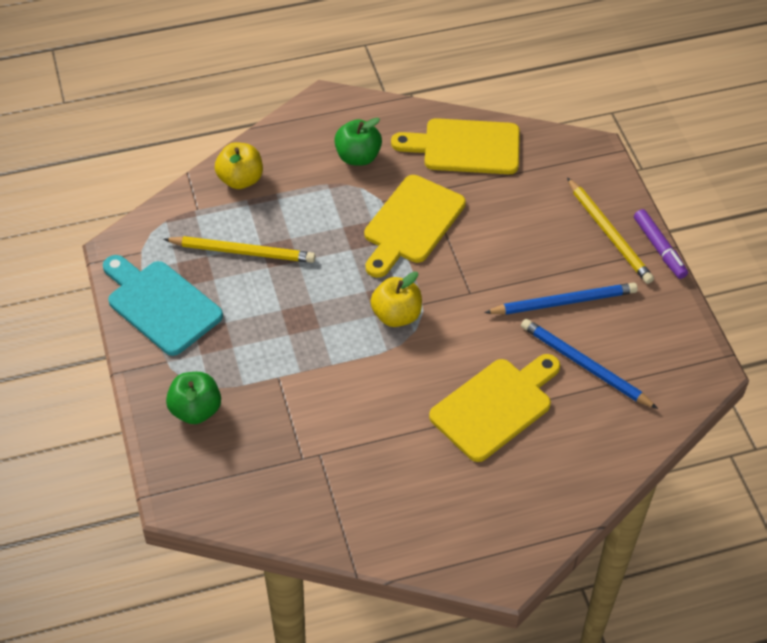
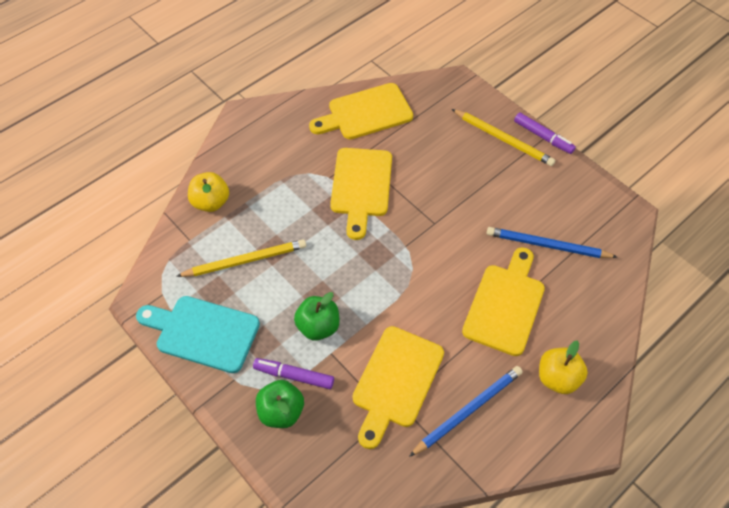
camera: 25 degrees left, 5 degrees up
green apple [334,118,382,166] -> green apple moved to [294,292,340,341]
yellow apple [370,271,422,327] -> yellow apple moved to [539,341,588,394]
blue pencil [484,283,638,315] -> blue pencil moved to [409,366,523,457]
none -> purple marker [253,358,334,389]
none -> yellow cutting board [352,326,444,449]

